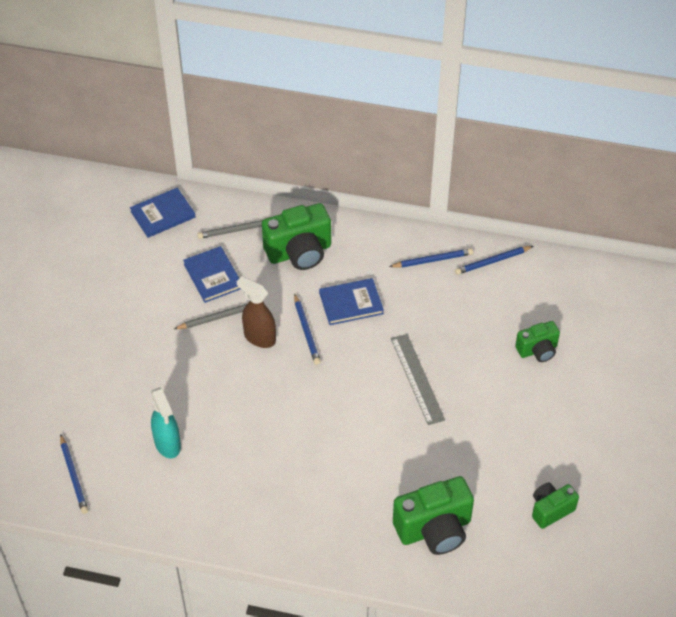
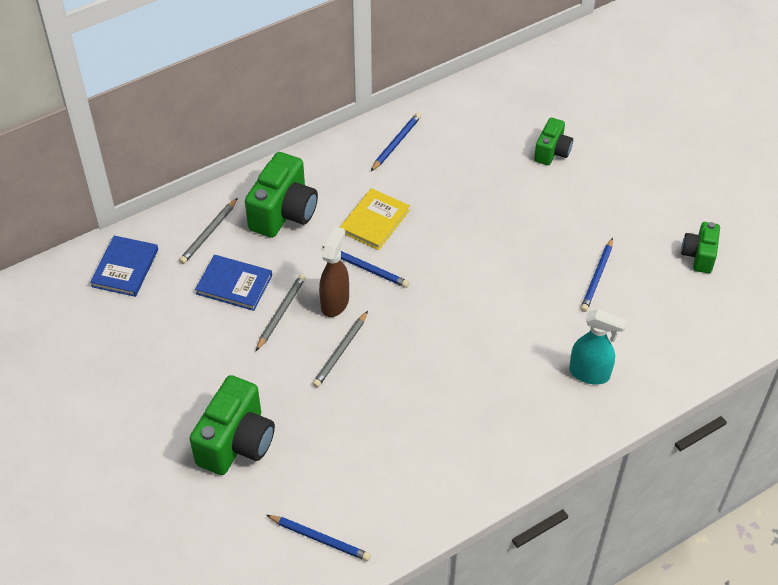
camera: 45 degrees left, 0 degrees up
turquoise spray bottle [151,387,181,458] -> turquoise spray bottle moved to [569,309,627,385]
brown spray bottle [237,276,276,348] -> brown spray bottle turned 120 degrees clockwise [319,226,349,317]
blue book [319,278,384,325] -> yellow book [340,188,410,250]
grey ruler [391,334,445,425] -> none
green camera [393,476,474,555] -> green camera moved to [189,375,275,475]
blue pencil [455,246,533,275] -> blue pencil moved to [581,237,613,312]
none -> grey pencil [312,311,368,388]

